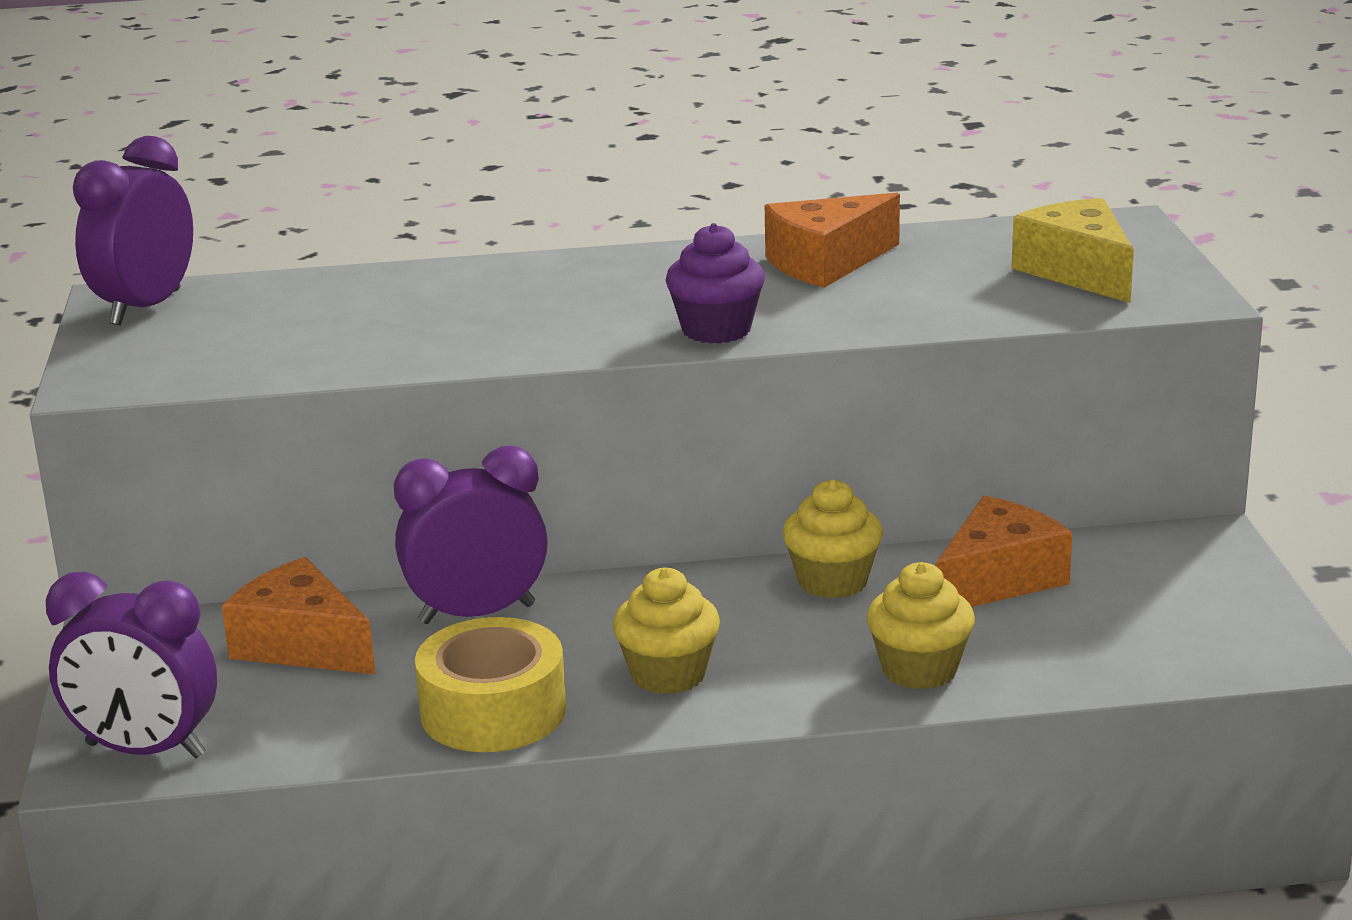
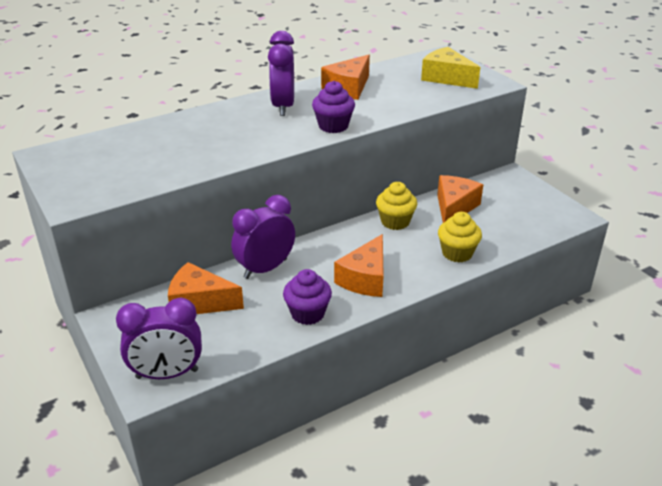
camera: 25 degrees left, 10 degrees up
purple clock [73,136,193,325] -> purple clock moved to [268,31,294,116]
yellow tape [415,617,566,752] -> purple cupcake [283,269,332,325]
yellow cupcake [613,567,720,694] -> orange cheese [334,234,384,297]

